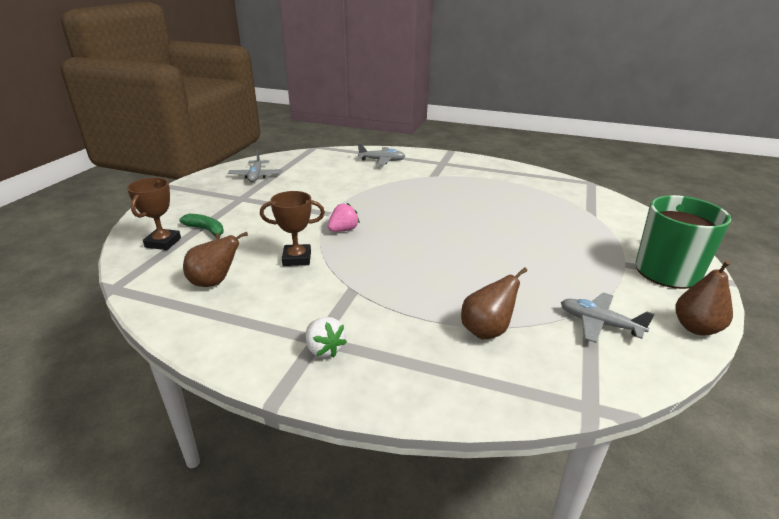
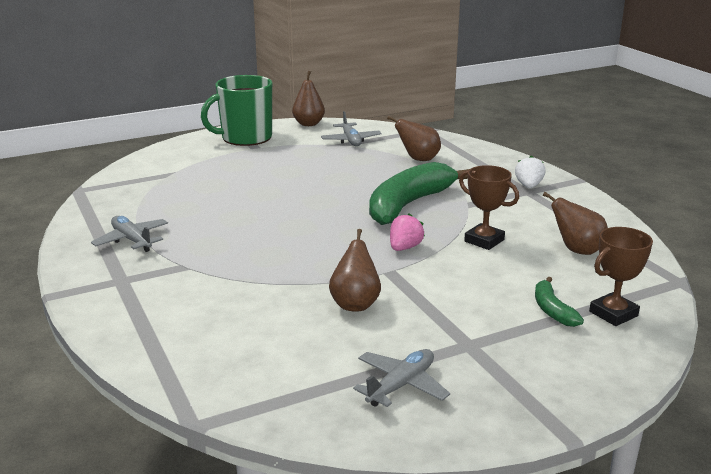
camera: 135 degrees left, 5 degrees down
pink strawberry [328,203,360,232] -> pink strawberry turned 120 degrees clockwise [390,213,425,251]
grey plane [358,143,405,165] -> grey plane moved to [91,216,168,252]
none -> brown pear [329,229,381,312]
none -> green banana [369,162,470,225]

